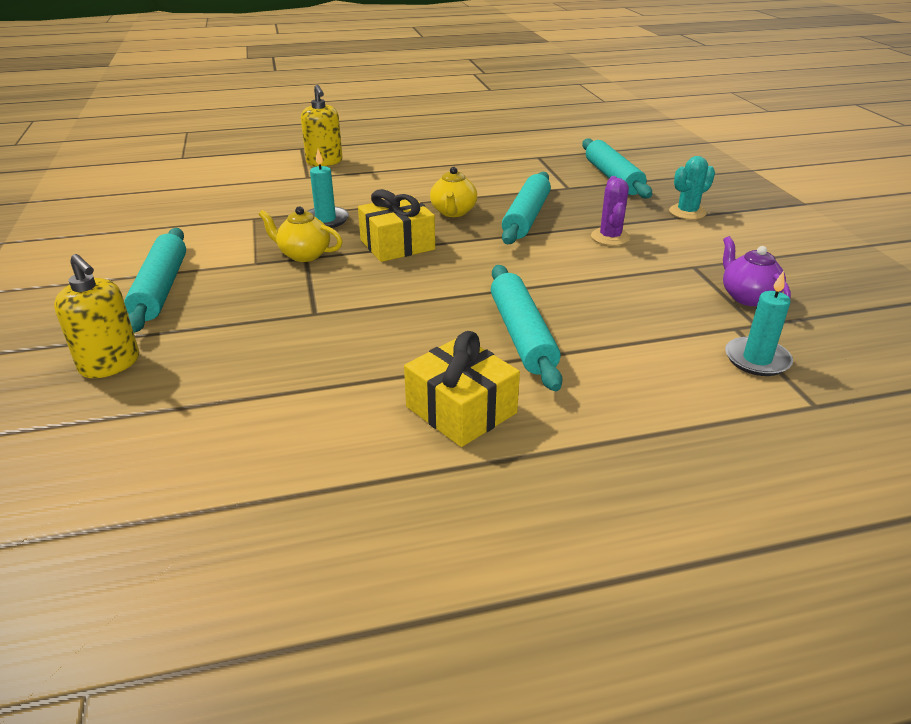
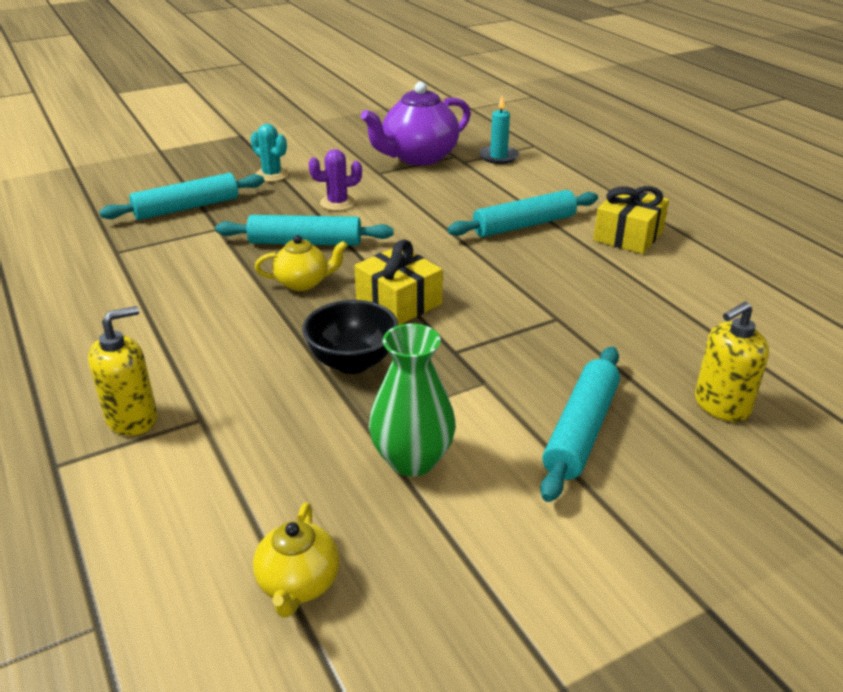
camera: 105 degrees left, 0 degrees up
yellow soap dispenser [54,254,139,378] -> yellow soap dispenser turned 150 degrees counterclockwise [695,302,769,422]
turquoise rolling pin [124,228,186,333] -> turquoise rolling pin turned 45 degrees counterclockwise [540,347,620,502]
yellow teapot [258,206,343,262] -> yellow teapot moved to [253,503,340,617]
turquoise candle [308,149,349,228] -> black bowl [302,300,398,374]
purple teapot [723,236,791,306] -> purple teapot [361,82,471,165], size x1.85
none -> green vase [369,324,456,476]

